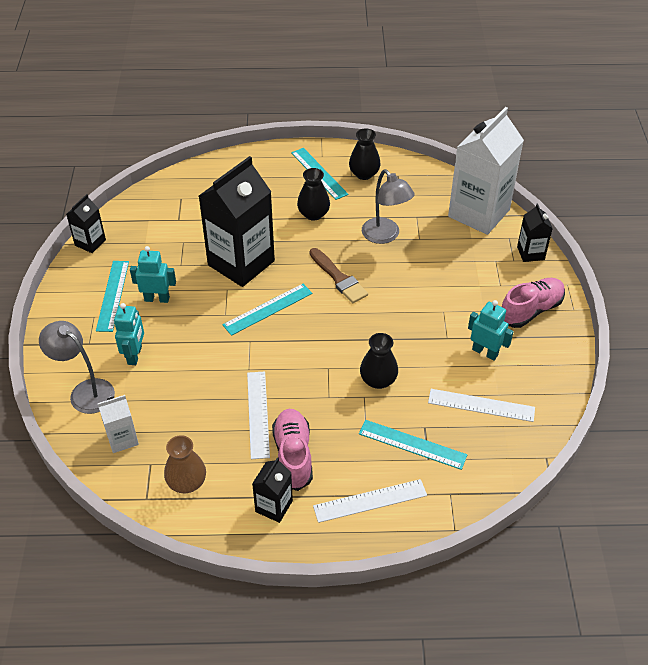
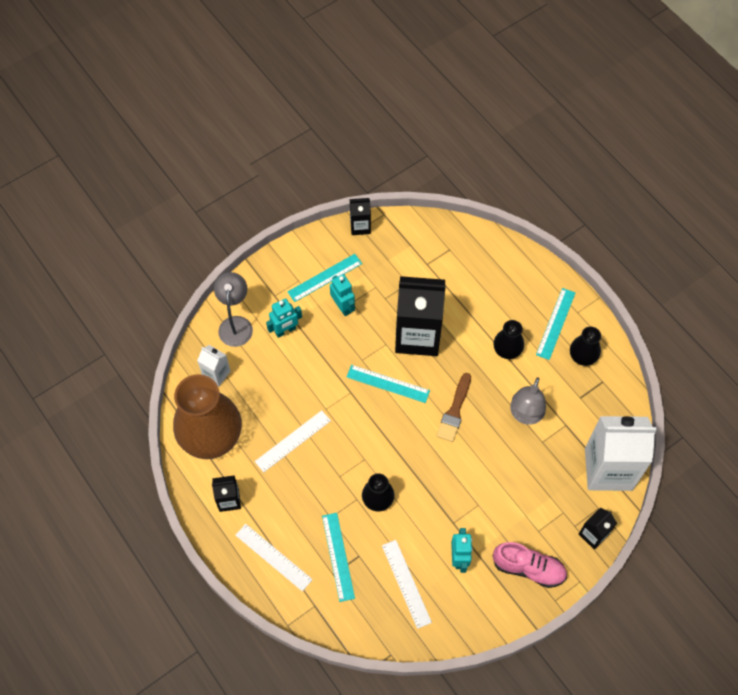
camera: 55 degrees right, 15 degrees up
brown vase [164,435,206,493] -> brown vase [173,374,242,459], size x2.12
pink shoe [272,409,313,491] -> none

